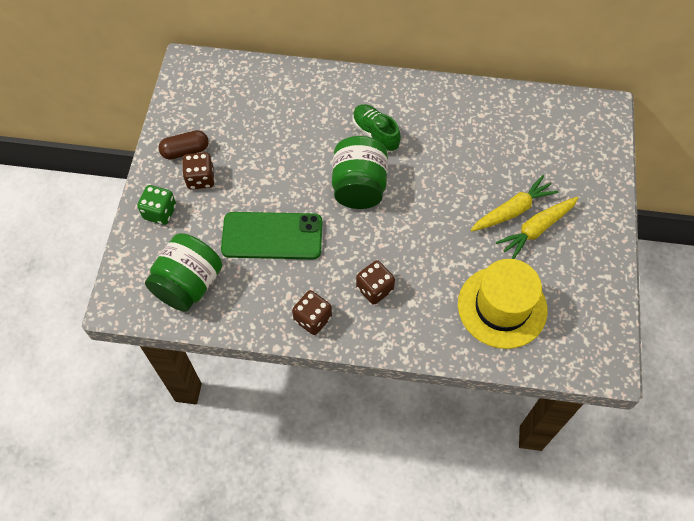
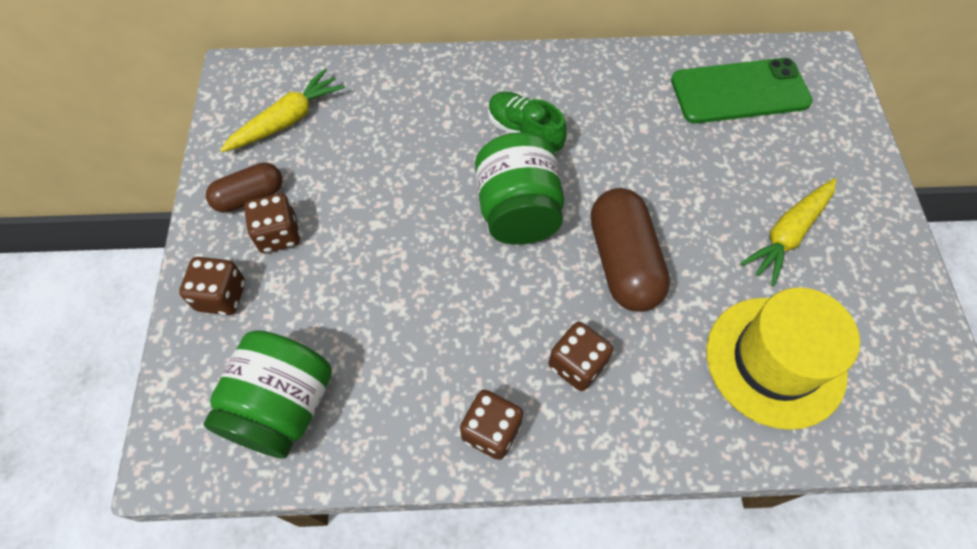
camera: 10 degrees left, 0 degrees up
green dice [137,185,176,225] -> brown dice [179,257,245,315]
green phone [221,212,323,259] -> green phone moved to [671,58,813,123]
yellow carrot [471,175,558,231] -> yellow carrot moved to [220,69,345,152]
none -> brown capsule [591,188,670,312]

